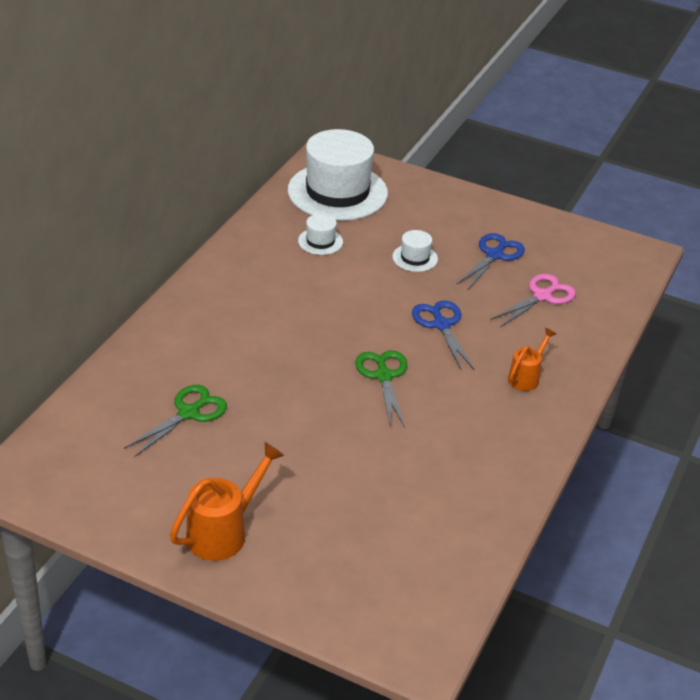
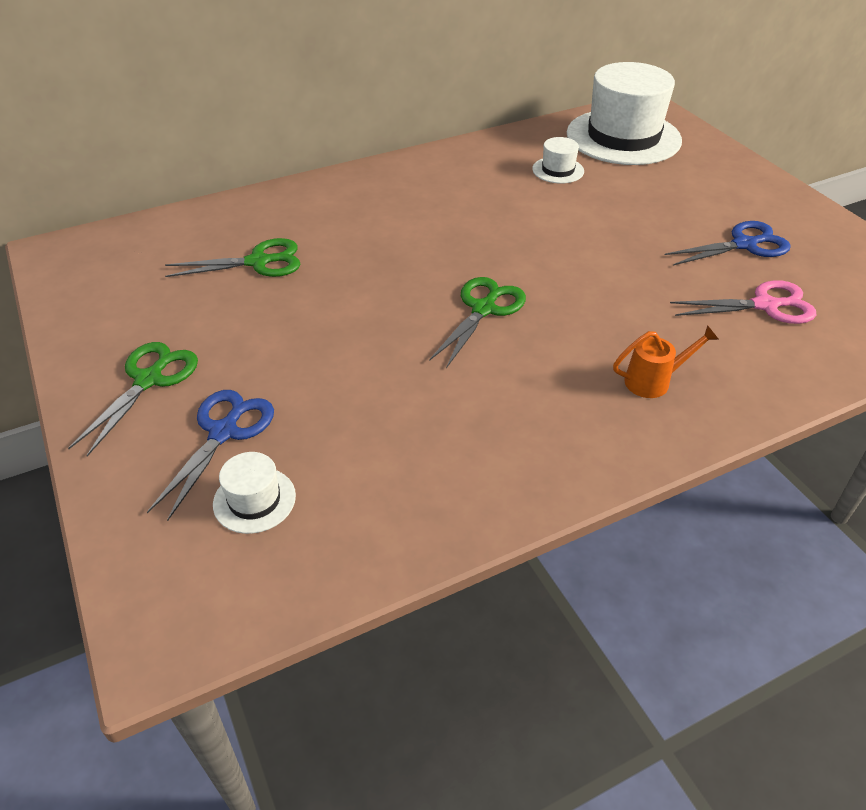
camera: 40 degrees right, 5 degrees up
orange watering can [170,442,285,561] -> green scissors [68,342,198,457]
white hat [392,230,438,272] -> white hat moved to [213,452,296,534]
blue scissors [412,300,474,371] -> blue scissors moved to [147,390,274,521]

